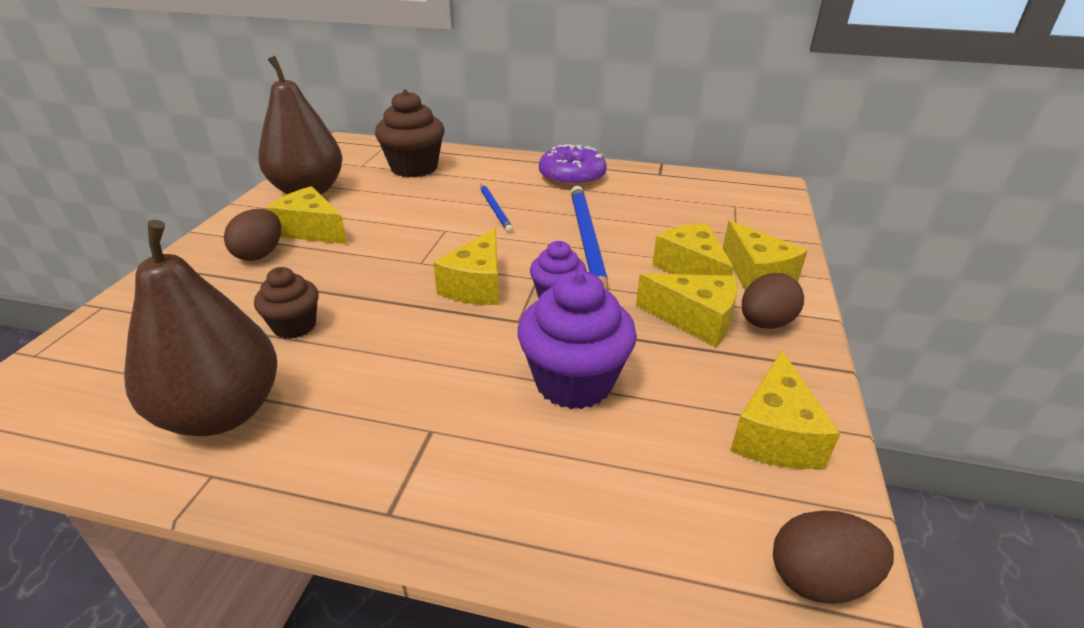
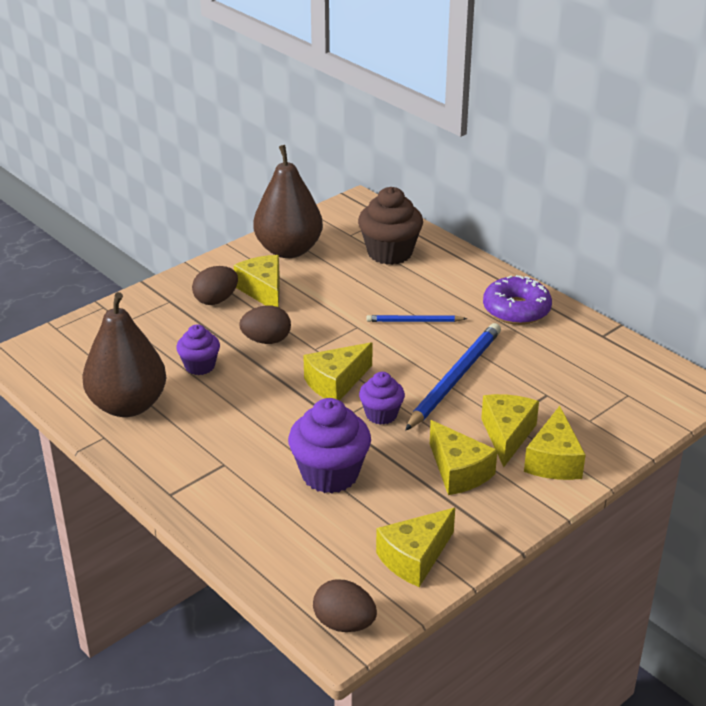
camera: 35 degrees right, 0 degrees up
brown cupcake [254,267,319,339] -> purple cupcake [176,324,220,375]
blue pencil [480,183,513,233] -> blue pencil turned 75 degrees clockwise [367,315,467,322]
brown egg [742,273,804,329] -> brown egg moved to [239,306,291,344]

